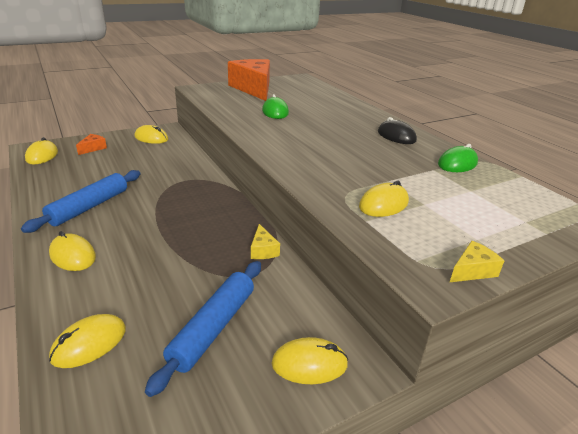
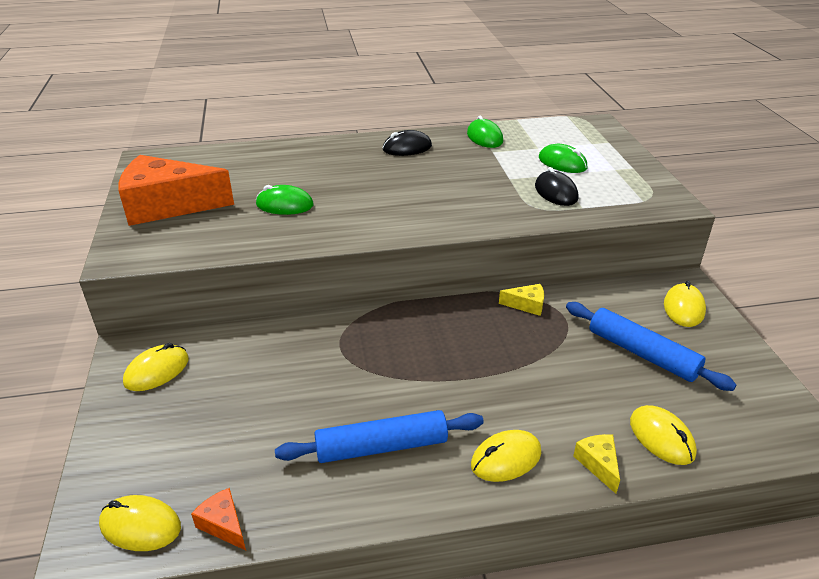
camera: 70 degrees left, 5 degrees up
blue rolling pin [21,170,140,233] -> blue rolling pin turned 60 degrees counterclockwise [275,410,484,463]
orange cheese [76,134,107,155] -> orange cheese moved to [191,488,246,550]
yellow mouse [359,180,409,217] -> black mouse [535,167,578,206]
yellow cheese [449,241,504,283] -> yellow cheese moved to [573,434,620,494]
none -> green mouse [539,144,587,173]

